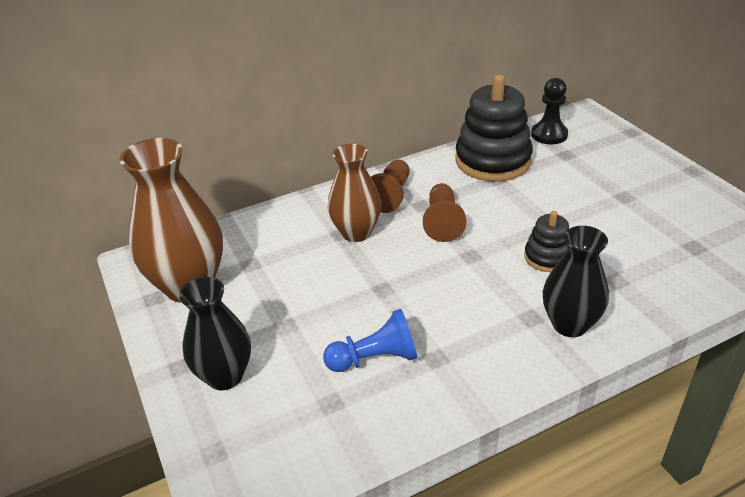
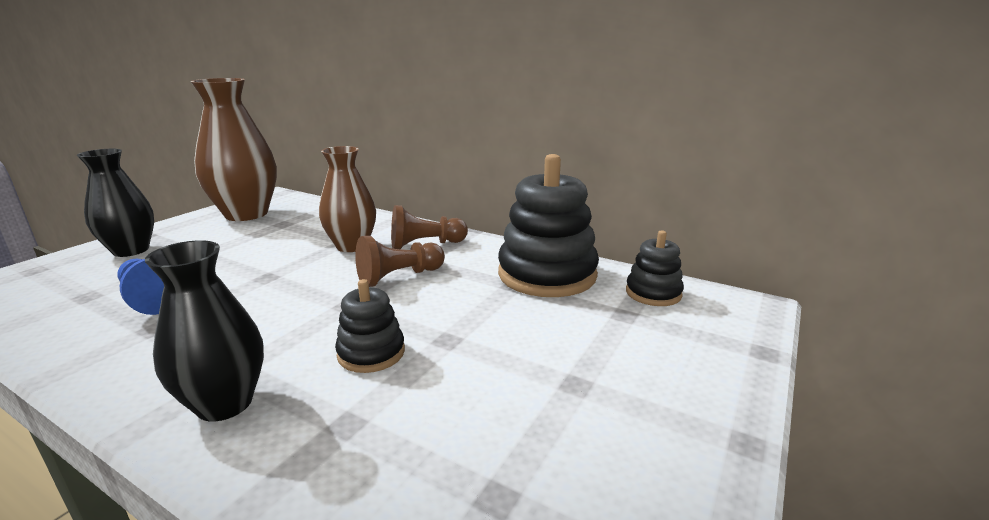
camera: 55 degrees right, 15 degrees down
black pawn [531,78,568,144] -> black stacking toy [626,231,684,306]

